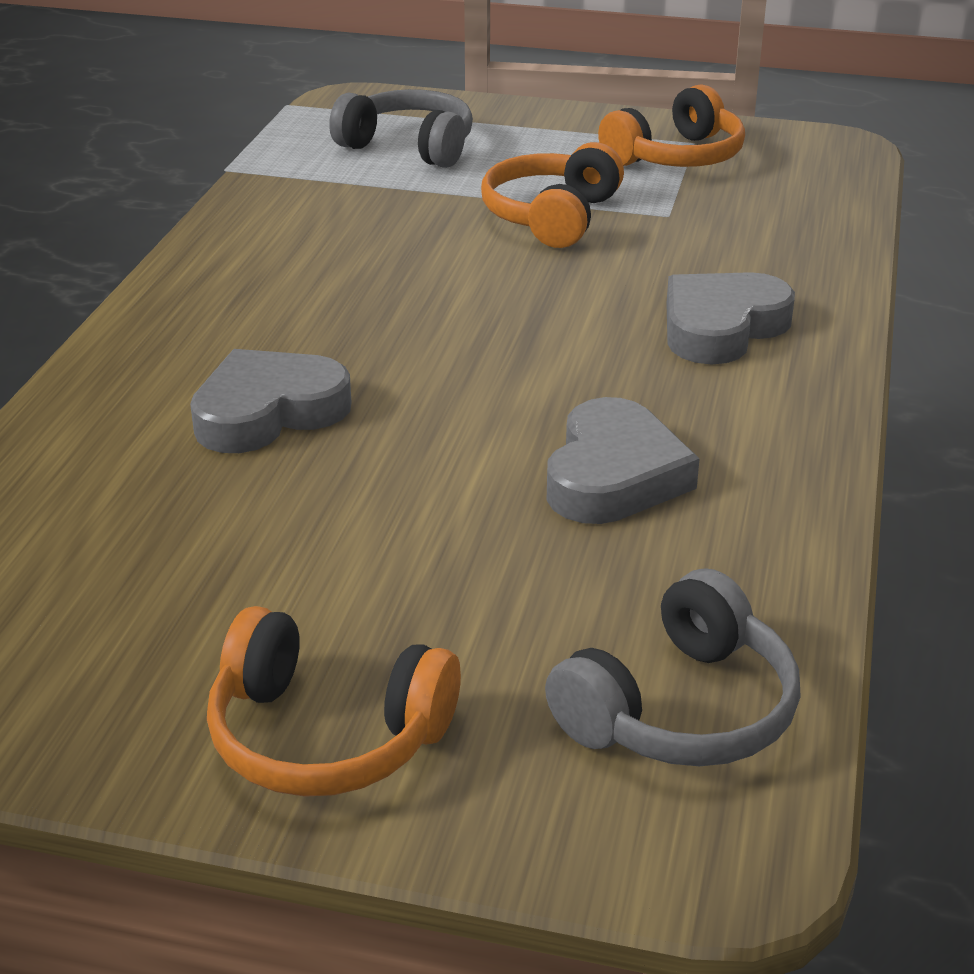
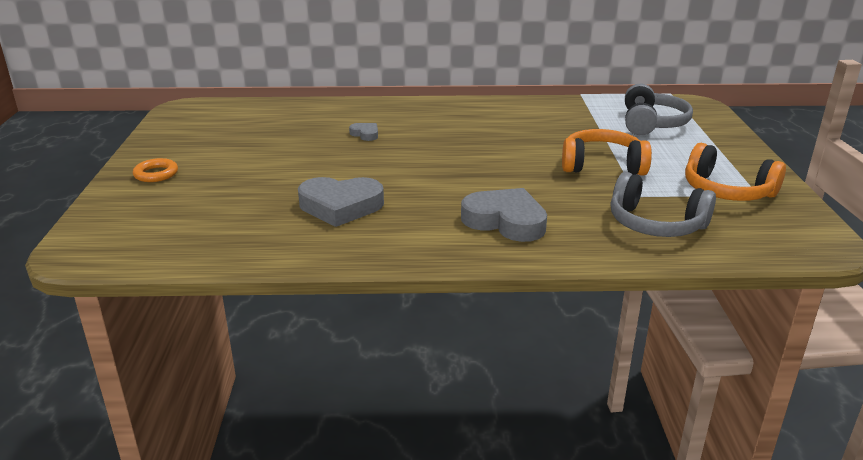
camera: 75 degrees right, 5 degrees down
grey heart [190,349,352,453] -> grey heart [349,123,378,141], size x0.48
orange headphones [207,606,461,797] -> orange ring [133,158,178,182]
grey headphones [545,568,801,766] -> grey headphones moved to [611,172,716,237]

